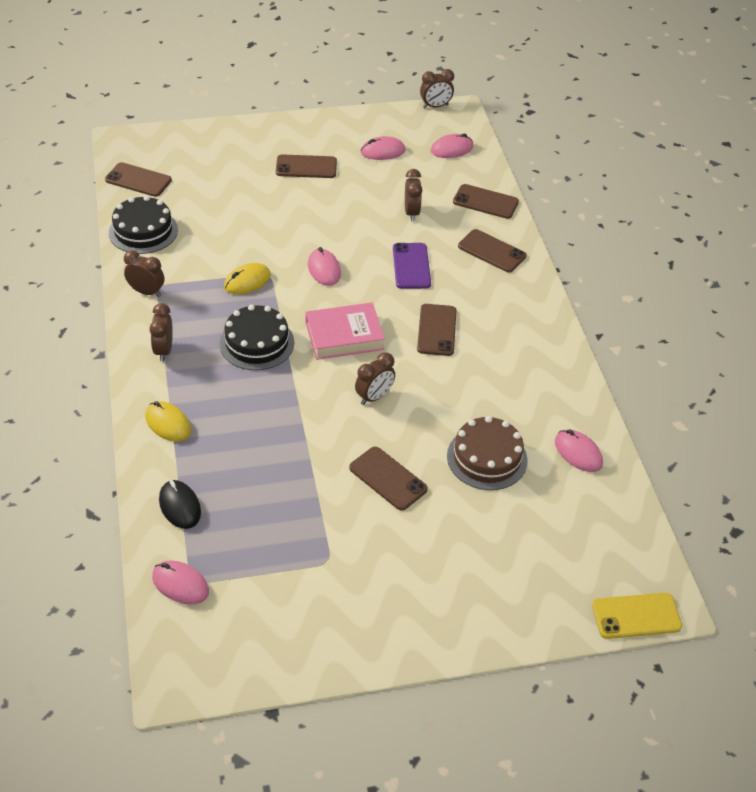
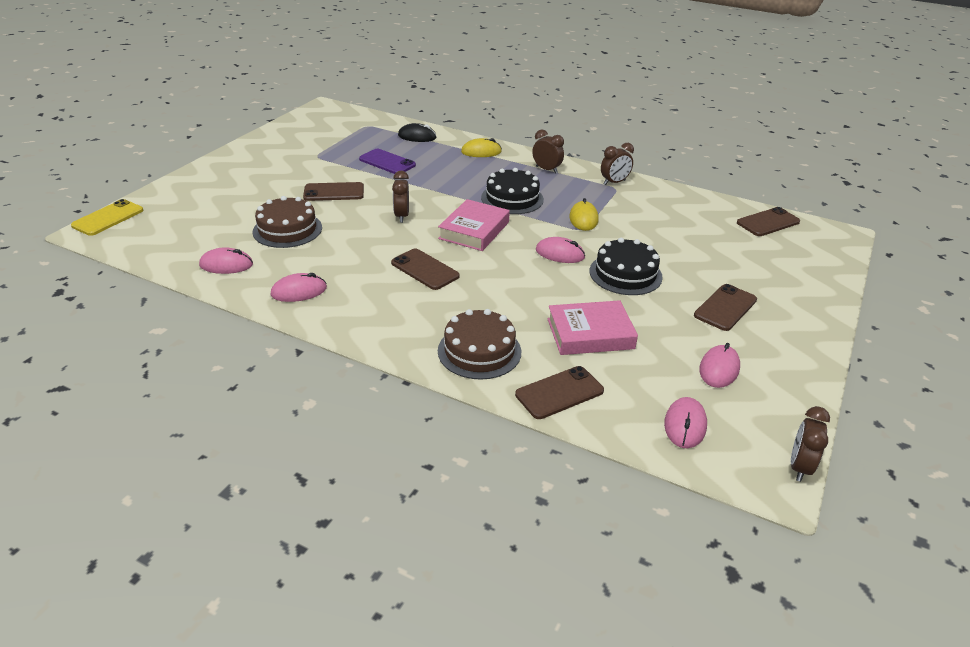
camera: 130 degrees right, 10 degrees down
black cake [109,196,178,254] -> black cake moved to [590,238,663,295]
pink mouse [152,560,209,604] -> pink mouse moved to [271,273,327,302]
purple phone [393,243,431,289] -> purple phone moved to [359,149,416,174]
brown clock [405,169,422,222] -> pink book [547,300,638,355]
brown phone [458,229,527,272] -> brown cake [438,309,521,380]

